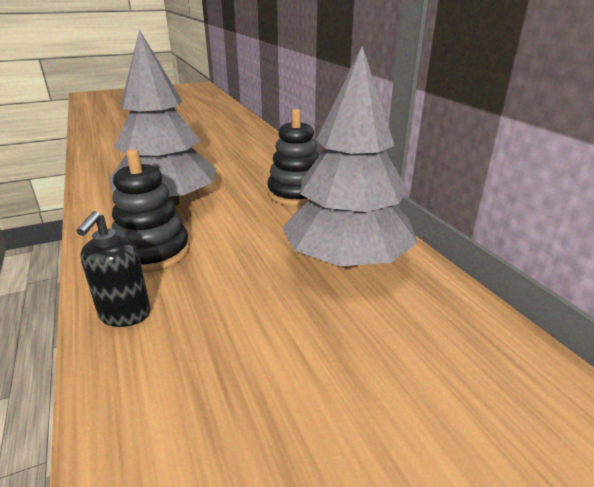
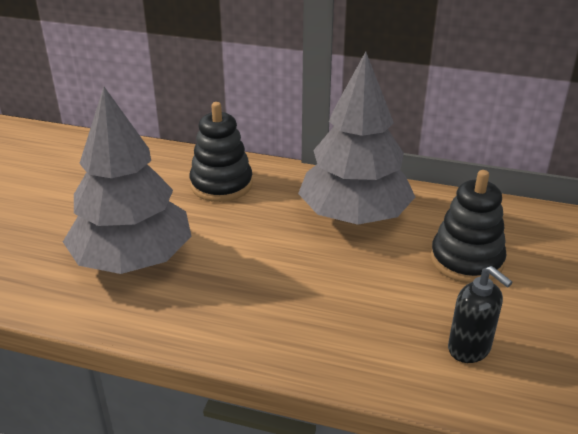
camera: 50 degrees left, 5 degrees up
black soap dispenser [77,211,151,327] -> black soap dispenser moved to [448,266,512,363]
black stacking toy [112,149,190,273] -> black stacking toy moved to [430,170,507,283]

